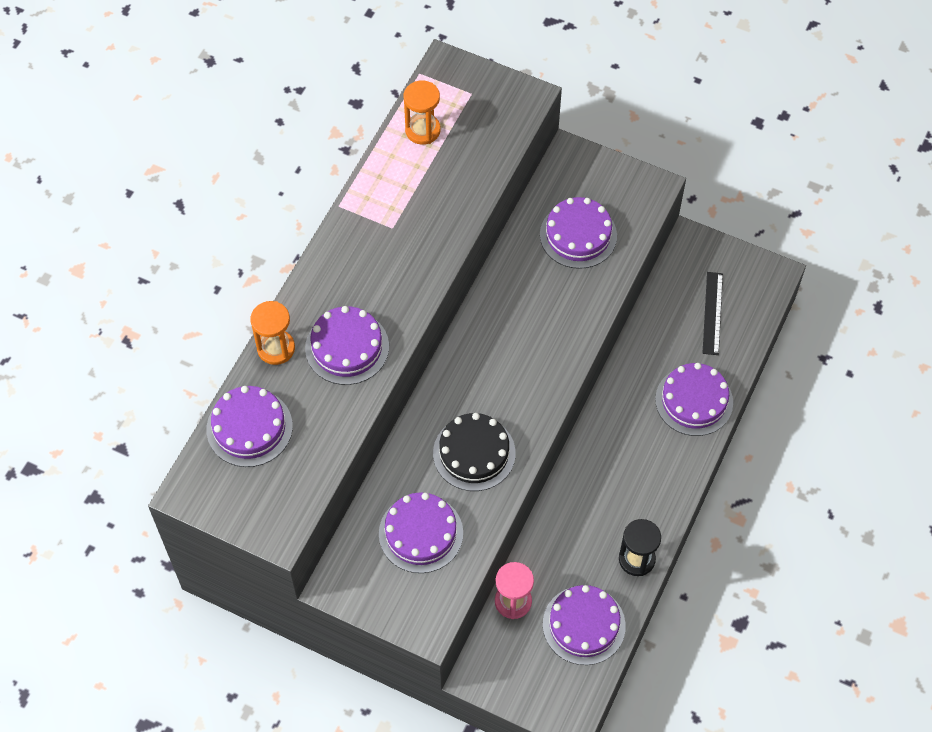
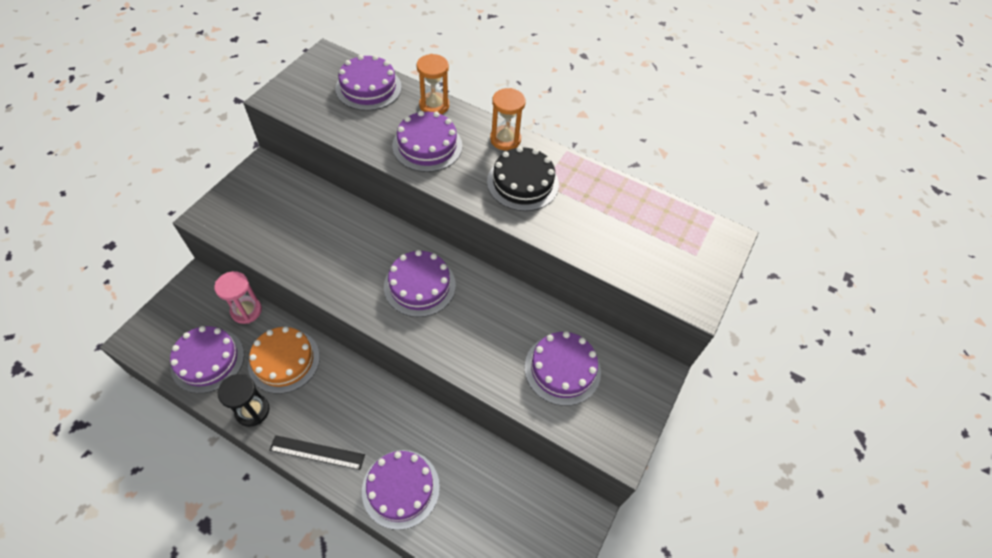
camera: 90 degrees right, 5 degrees down
purple cake [379,492,463,573] -> purple cake moved to [384,250,456,317]
orange hourglass [403,80,441,145] -> orange hourglass moved to [490,88,526,151]
black cake [433,413,516,491] -> black cake moved to [487,146,559,211]
black ruler [702,272,723,355] -> black ruler moved to [270,435,365,470]
none -> orange cake [248,327,320,394]

